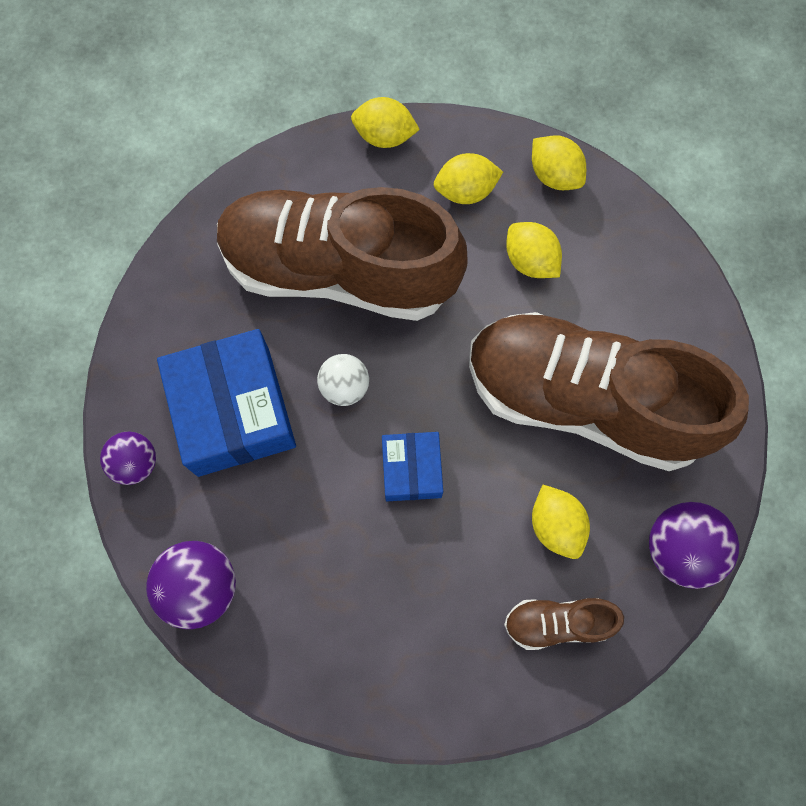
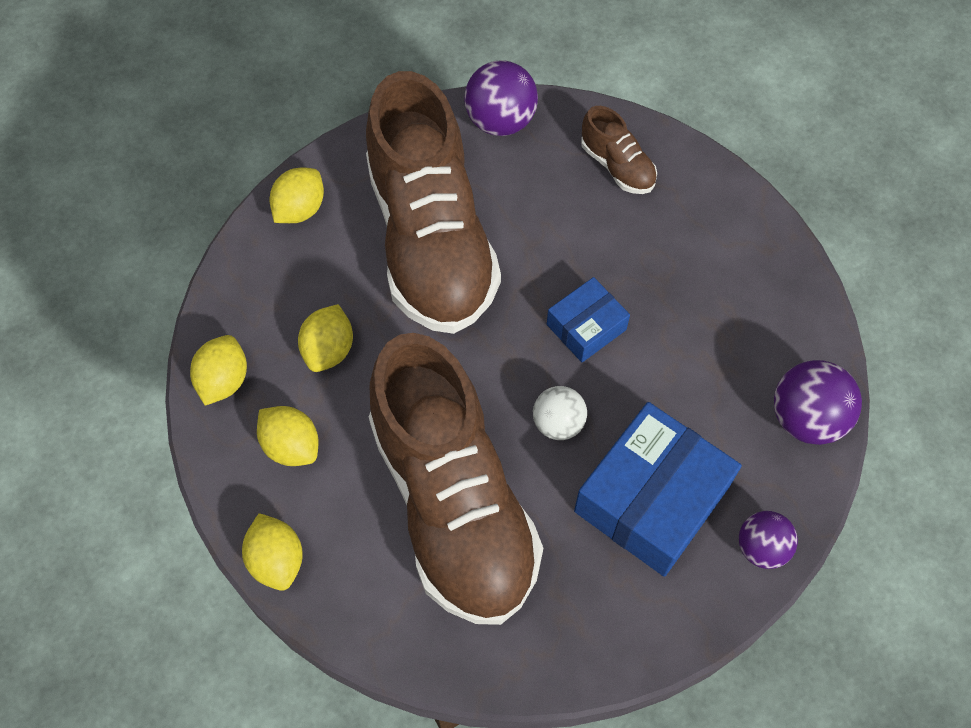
camera: 125 degrees left, 10 degrees down
yellow lemon [532,485,590,559] -> yellow lemon moved to [270,168,324,223]

